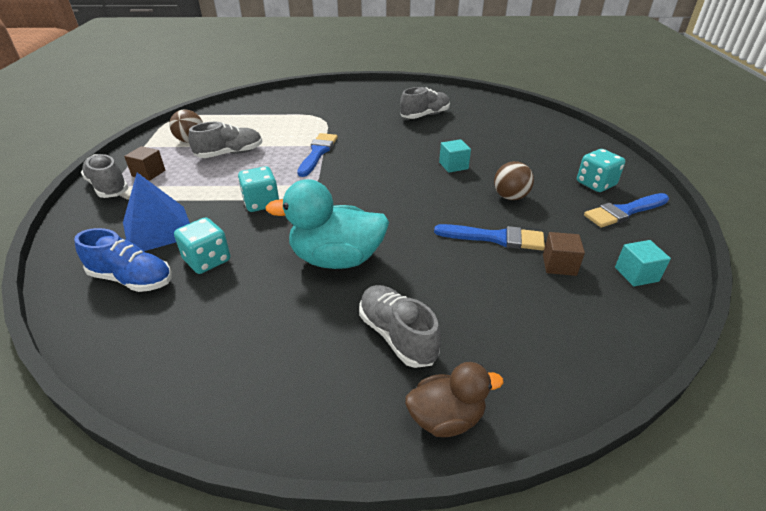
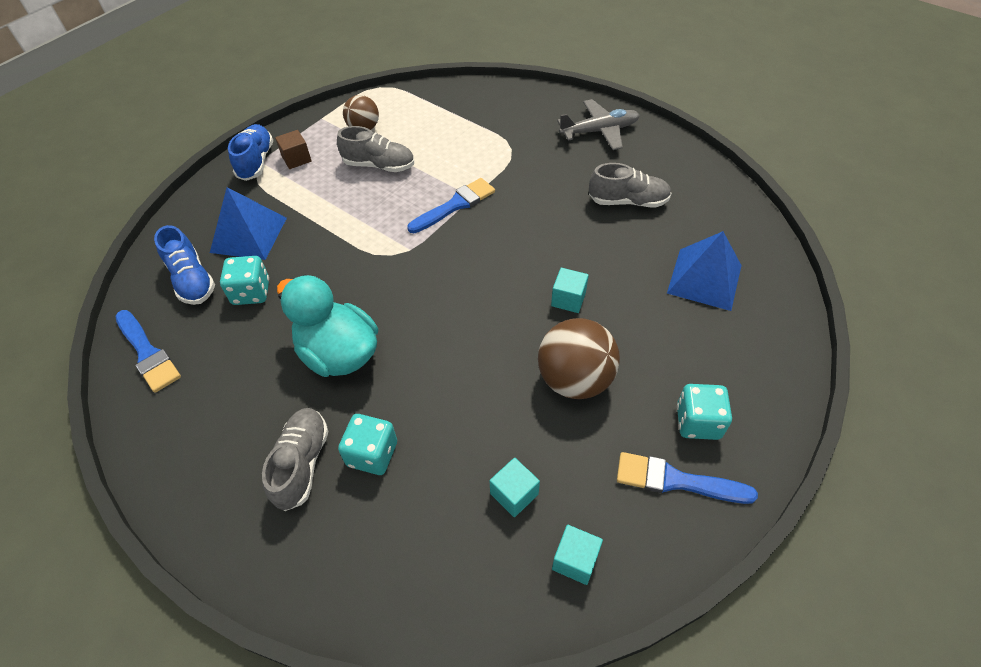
camera: 40 degrees right, 15 degrees up
grey shoe [81,154,129,198] -> blue shoe [228,124,273,181]
turquoise dice [238,166,279,212] -> turquoise dice moved to [338,414,397,475]
brown duck [405,362,504,437] -> none
blue brush [434,224,545,250] -> blue brush moved to [115,310,181,393]
brown ball [494,161,534,200] -> brown ball [538,318,620,399], size x1.62
brown cube [543,232,585,276] -> turquoise cube [489,457,540,517]
none -> grey plane [557,99,640,150]
none -> blue pyramid [667,231,742,311]

